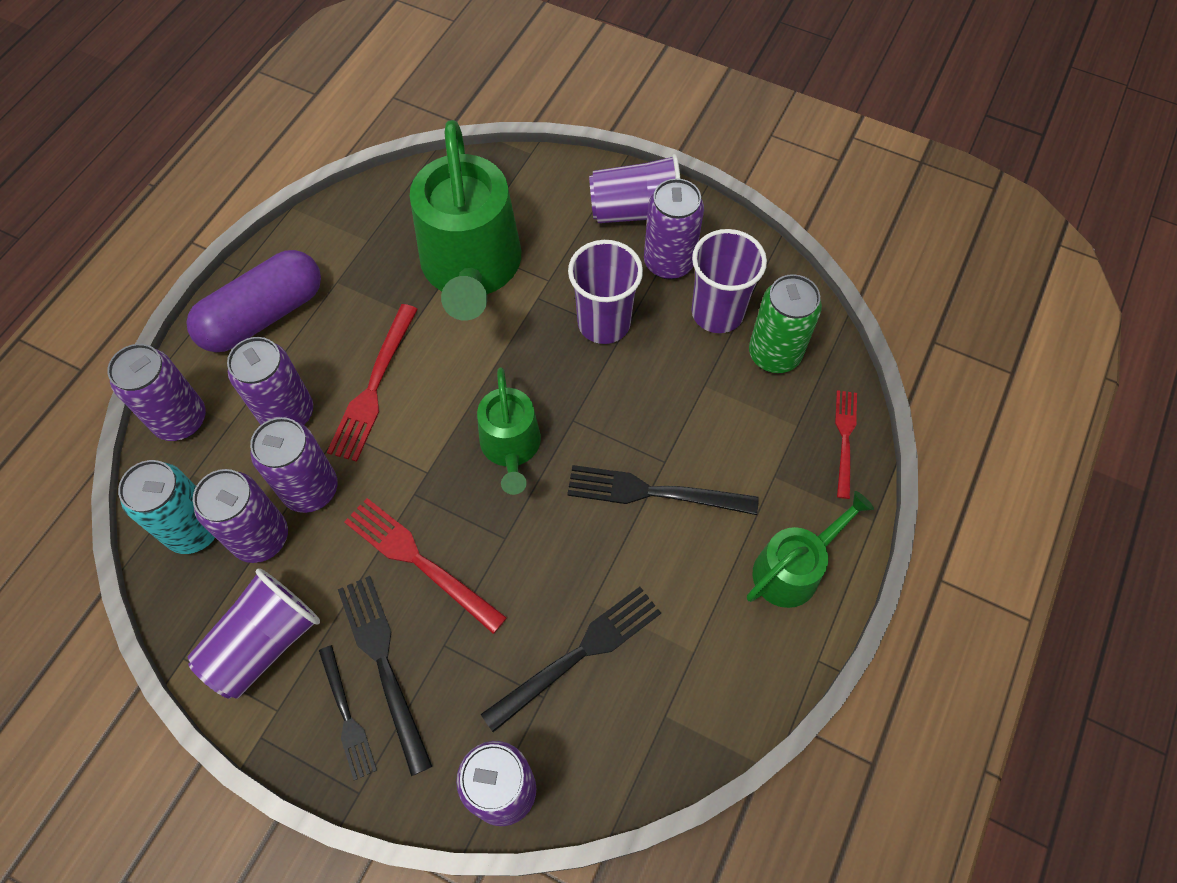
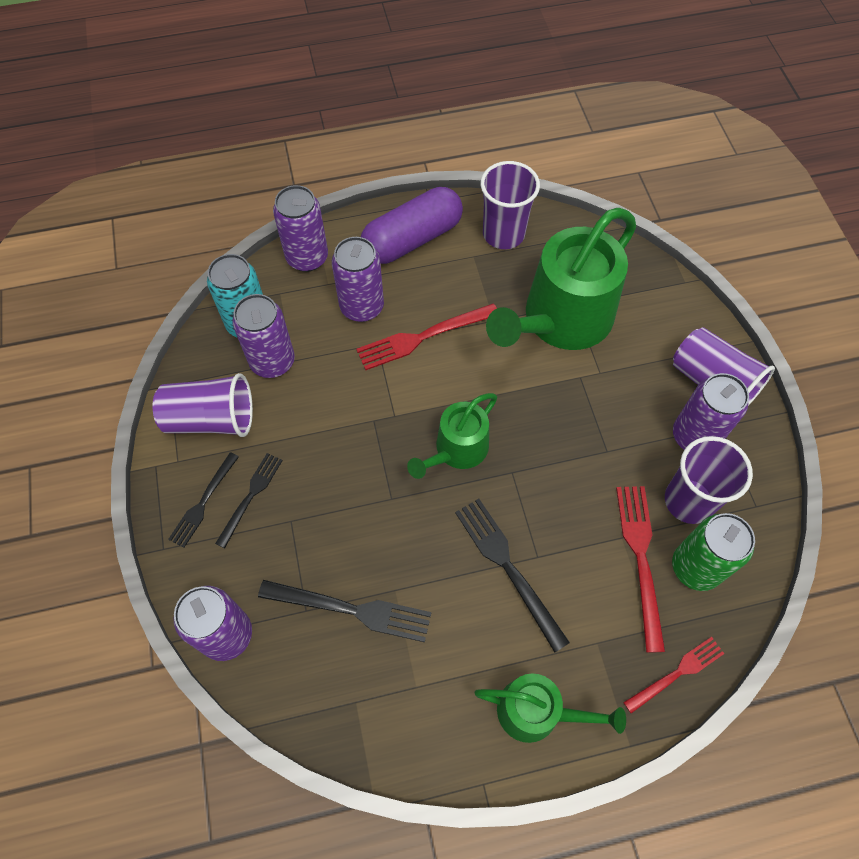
camera: 50 degrees right, 0 degrees up
purple capsule [186,250,321,352] -> purple capsule turned 45 degrees counterclockwise [361,187,463,264]
purple can [250,417,337,513] -> none
black fork [338,576,433,776] -> black fork [215,453,283,548], size x0.65
red fork [344,498,507,634] -> red fork moved to [616,486,665,653]
purple cup [568,240,643,344] -> purple cup moved to [481,161,540,249]

